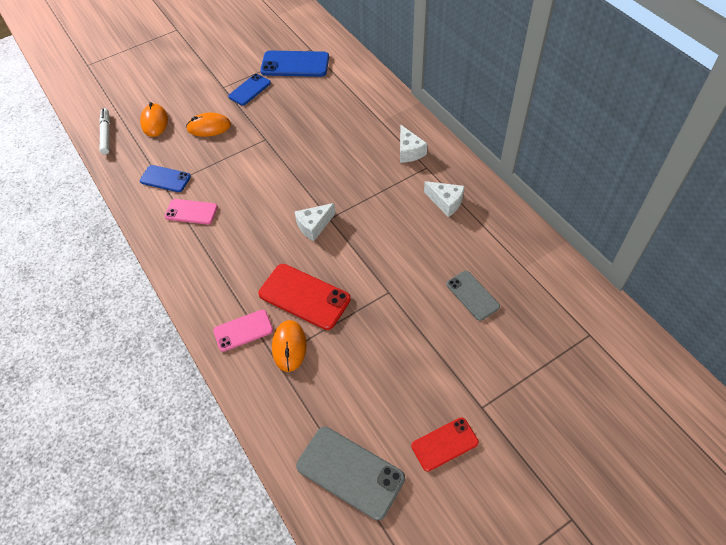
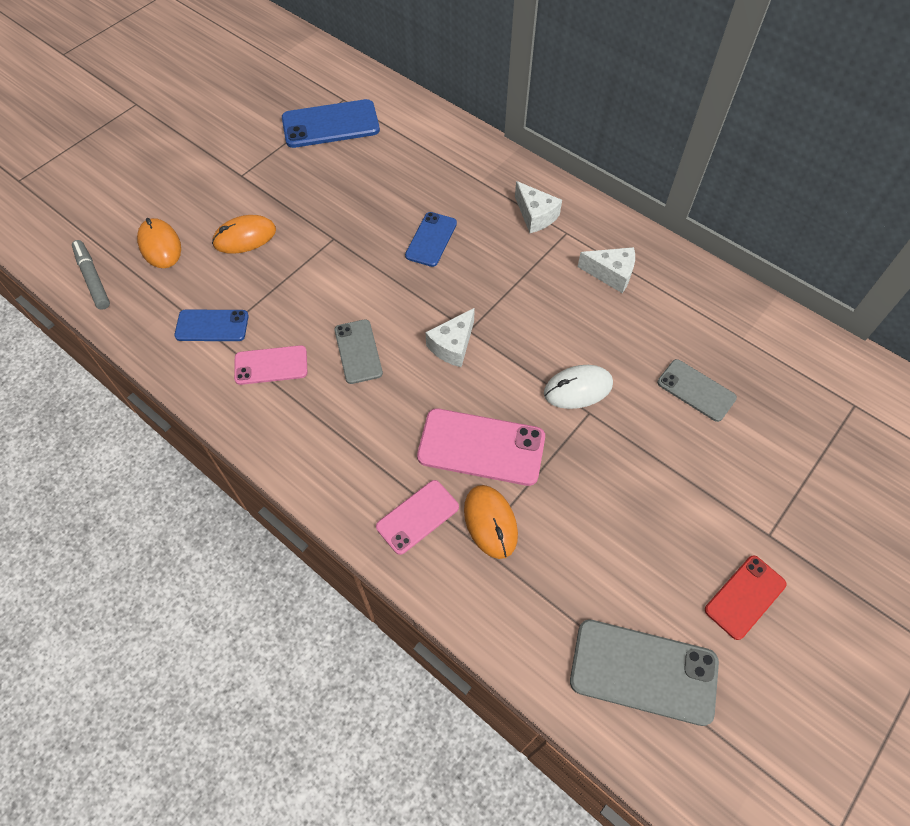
camera: 20 degrees left, 5 degrees up
white marker [99,108,110,154] -> grey marker [72,240,110,310]
blue phone [228,74,271,105] -> blue phone moved to [405,212,457,267]
red phone [259,264,351,330] -> pink phone [417,408,545,486]
none -> grey phone [334,319,383,384]
none -> white mouse [544,365,613,409]

